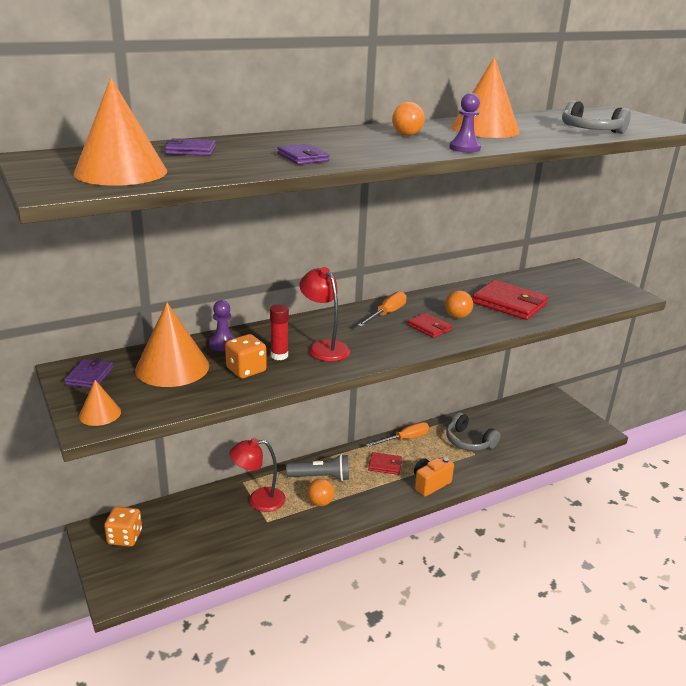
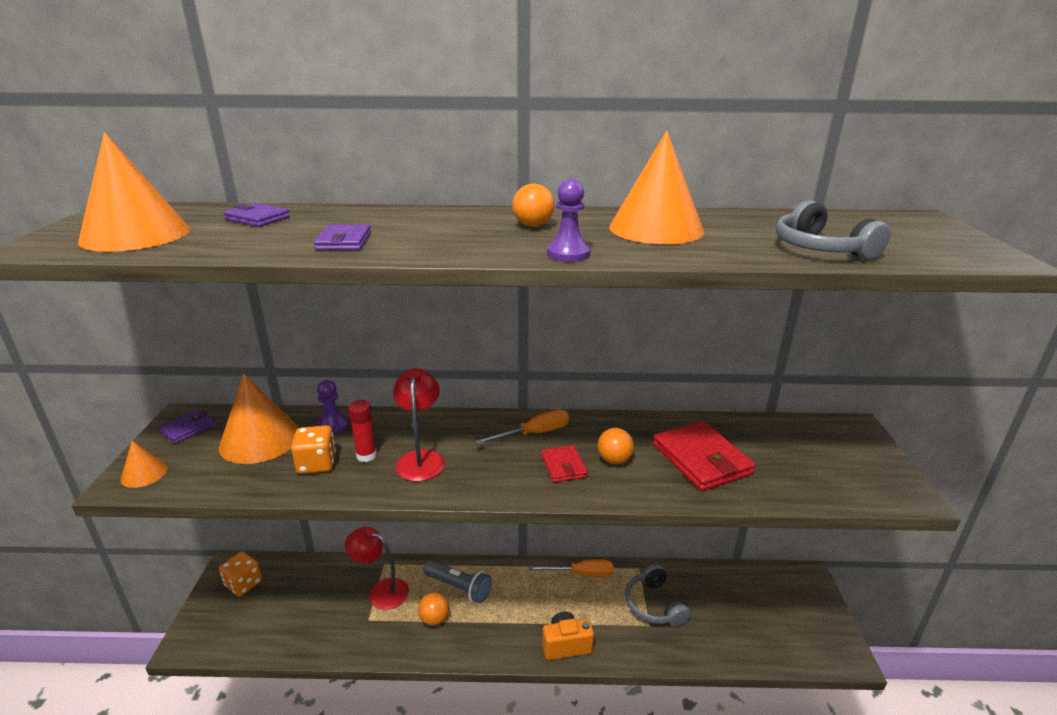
camera: 30 degrees right, 0 degrees up
red wallet [368,452,402,475] -> none

